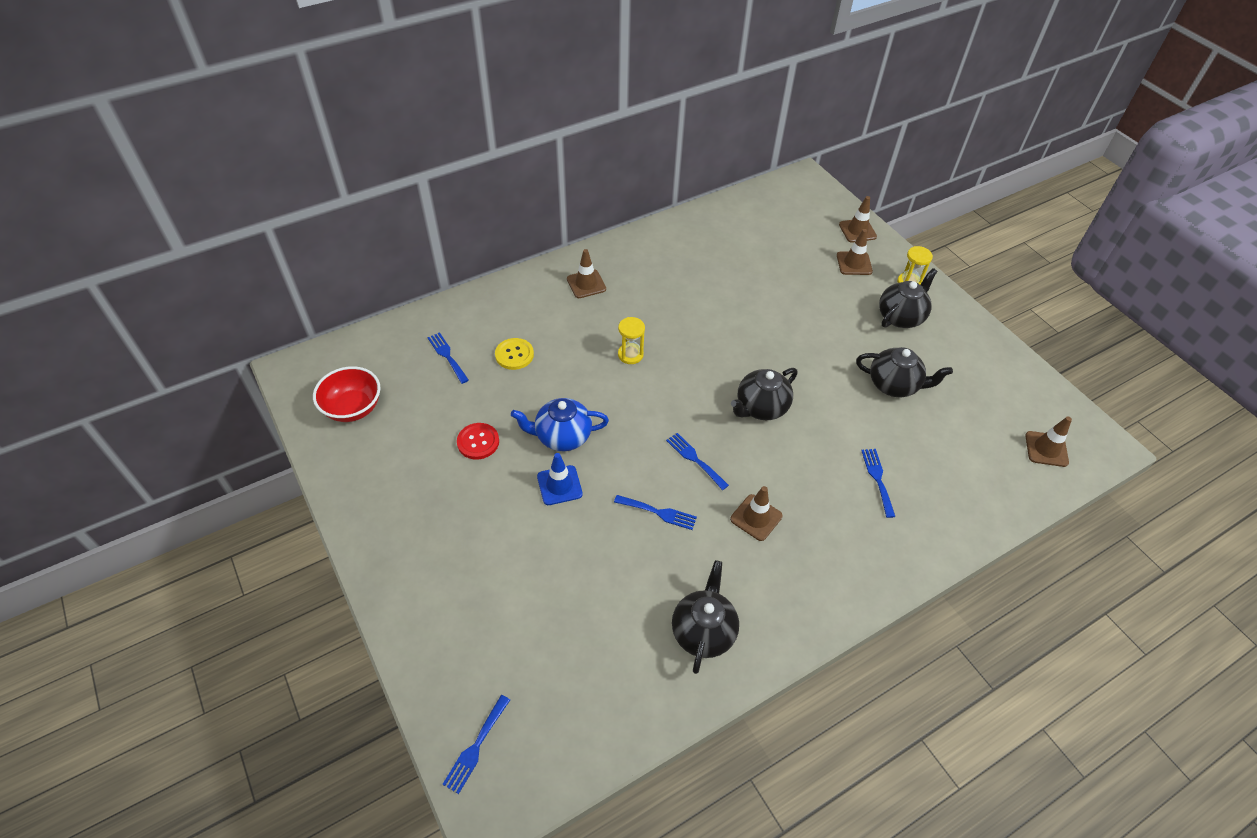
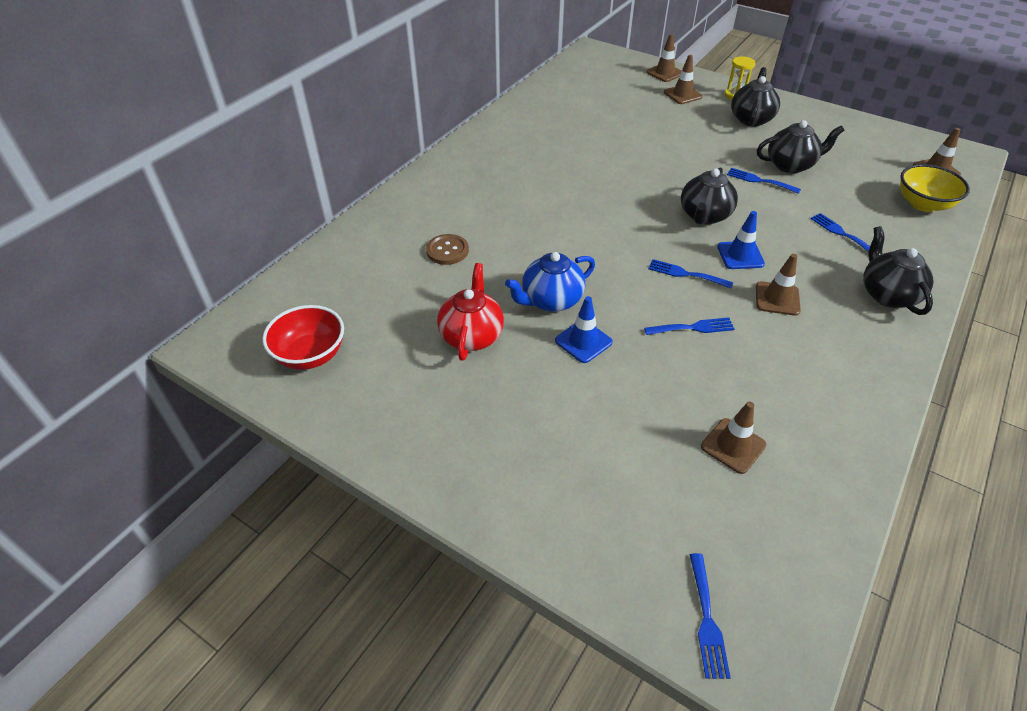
camera: 25 degrees left, 5 degrees down
blue fork [427,332,469,384] -> blue fork moved to [727,168,801,194]
red button [457,423,499,459] -> red teapot [437,263,504,361]
yellow button [495,338,534,370] -> brown button [426,234,469,265]
brown traffic cone [567,249,606,298] -> brown traffic cone moved to [701,401,766,474]
yellow hourglass [618,317,645,364] -> none
black teapot [672,560,739,674] -> black teapot moved to [863,226,934,315]
none -> blue traffic cone [717,211,765,269]
none -> yellow bowl [900,164,970,212]

